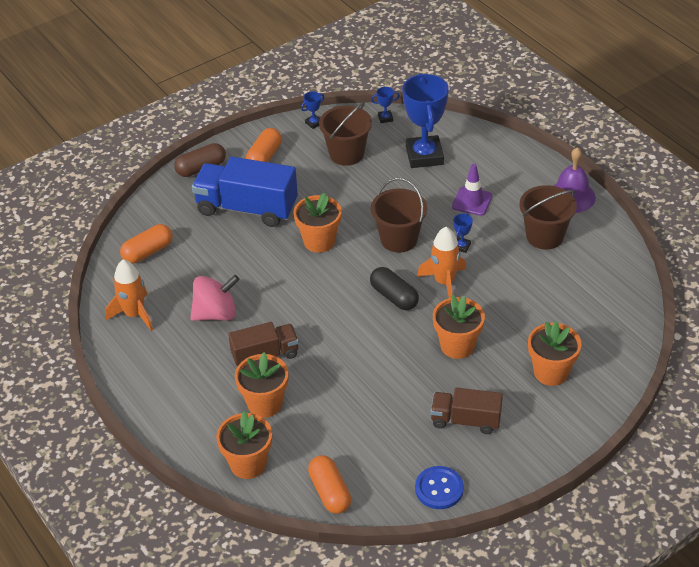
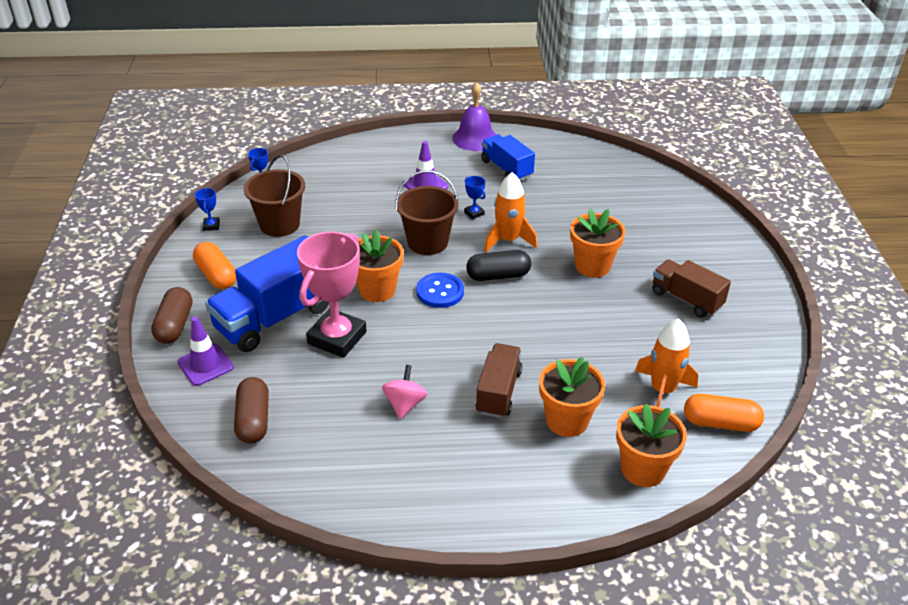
camera: 60 degrees left, 5 degrees down
orange rocket [105,259,153,331] -> orange rocket moved to [635,318,698,407]
orange capsule [120,224,173,264] -> brown capsule [234,377,269,444]
pink spinning top [190,275,239,321] -> pink spinning top [382,365,427,419], size x0.65
blue trophy [402,73,449,168] -> none
blue button [415,466,464,509] -> blue button moved to [416,273,464,308]
brown truck [431,387,503,434] -> brown truck turned 90 degrees clockwise [652,259,731,317]
brown bucket [519,185,577,249] -> blue truck [481,134,535,181]
orange flower pot [528,321,581,386] -> none
none -> purple traffic cone [177,317,234,386]
none -> pink trophy [297,232,366,358]

